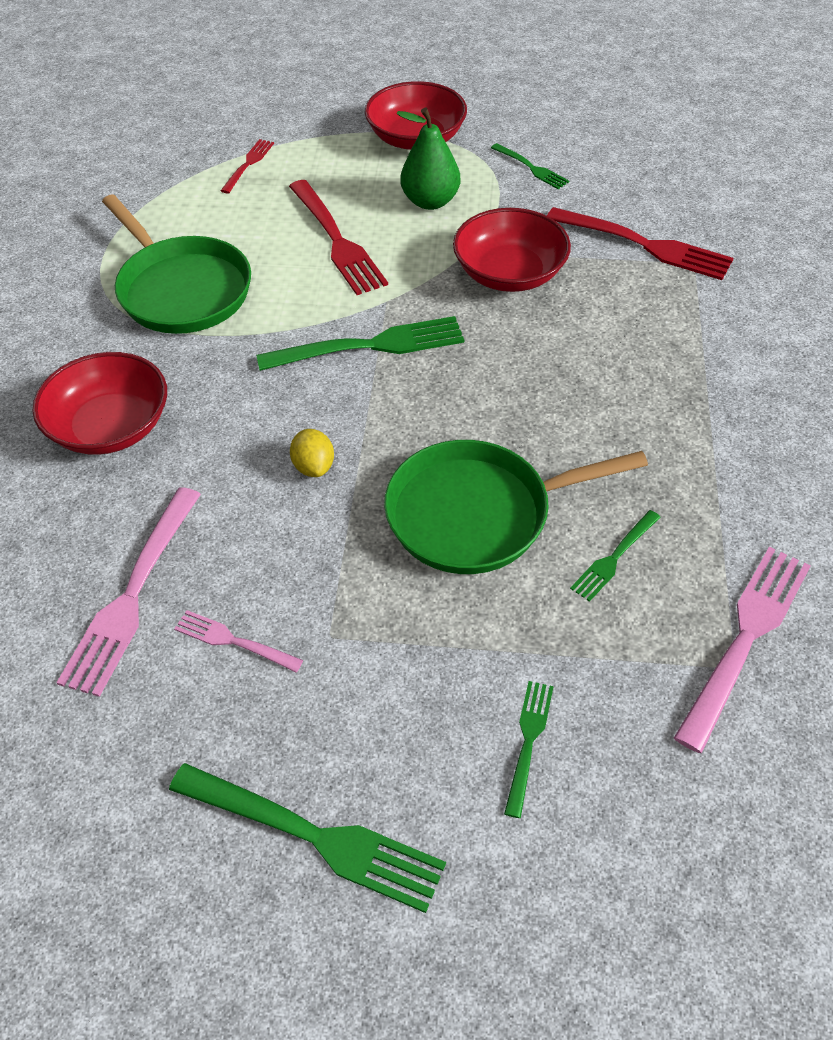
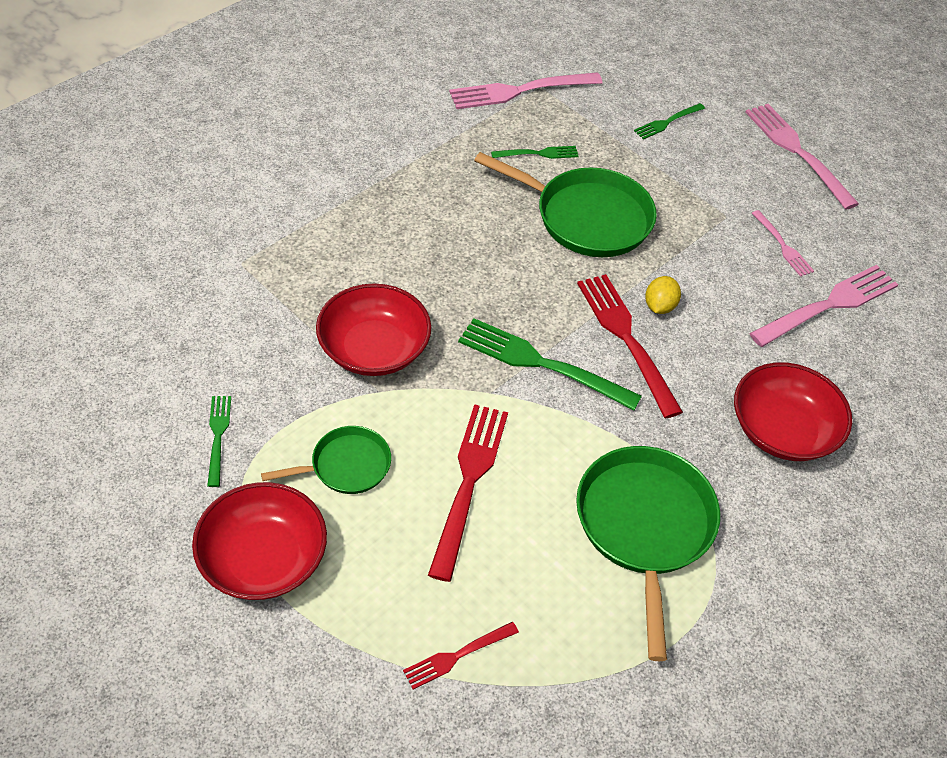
camera: 145 degrees left, 0 degrees up
green fork [169,763,446,913] -> pink fork [745,104,859,210]
green pear [396,108,460,210] -> green pan [261,426,391,494]
red fork [547,207,734,280] -> red fork moved to [577,274,683,418]

